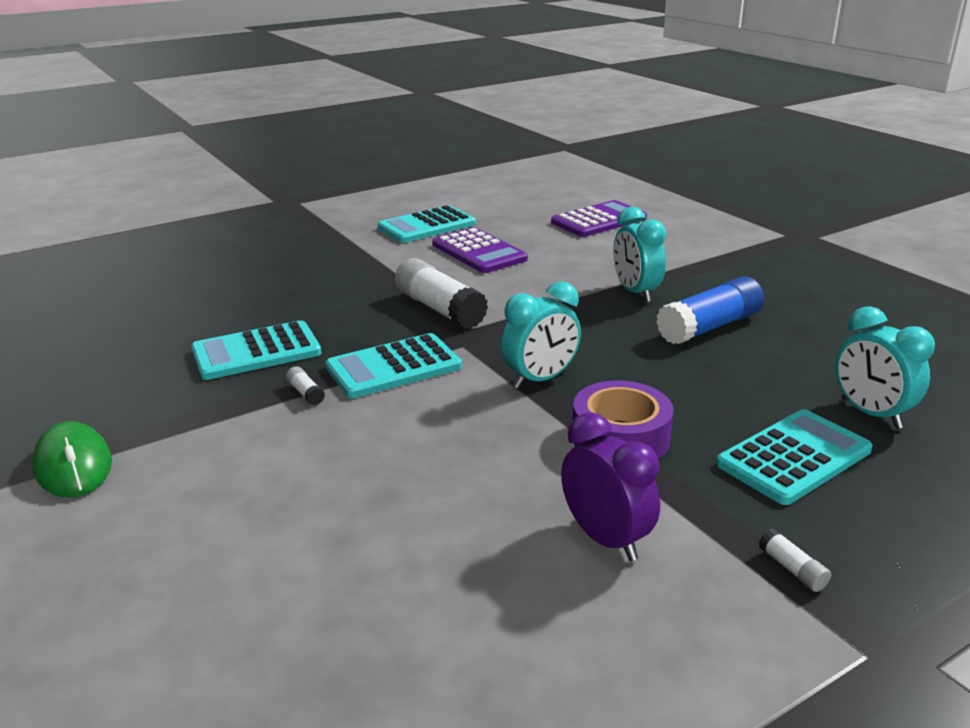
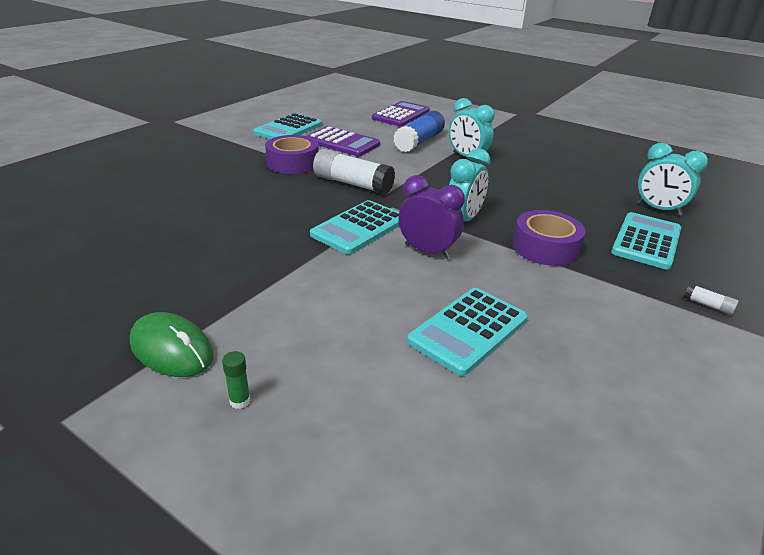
camera: 25 degrees left, 5 degrees up
turquoise calculator [191,320,321,380] -> turquoise calculator moved to [407,288,528,376]
white glue stick [286,366,325,405] -> none
purple clock [561,412,660,561] -> purple clock moved to [399,175,465,259]
blue glue stick [656,276,764,344] -> blue glue stick moved to [393,111,445,152]
none -> green glue stick [222,351,251,409]
none -> purple tape [265,135,318,174]

